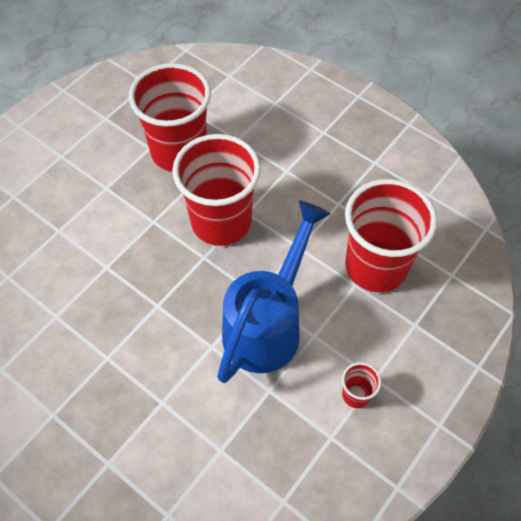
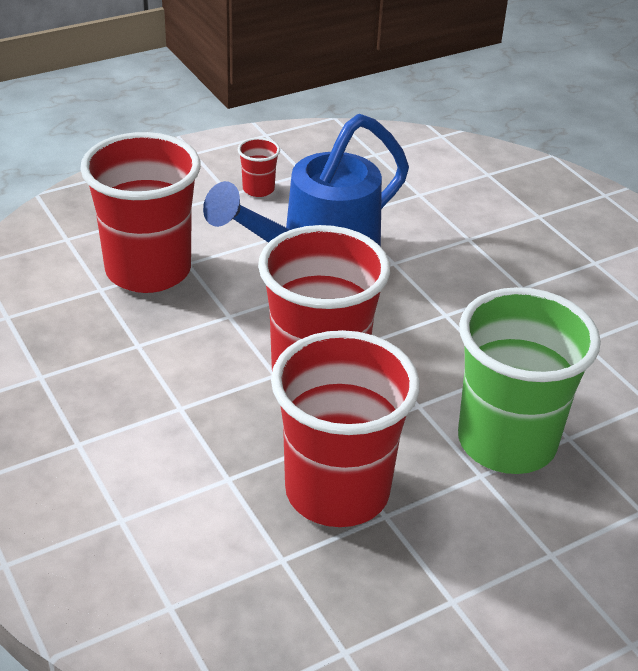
camera: 160 degrees left, 20 degrees down
none -> green cup [458,287,601,474]

